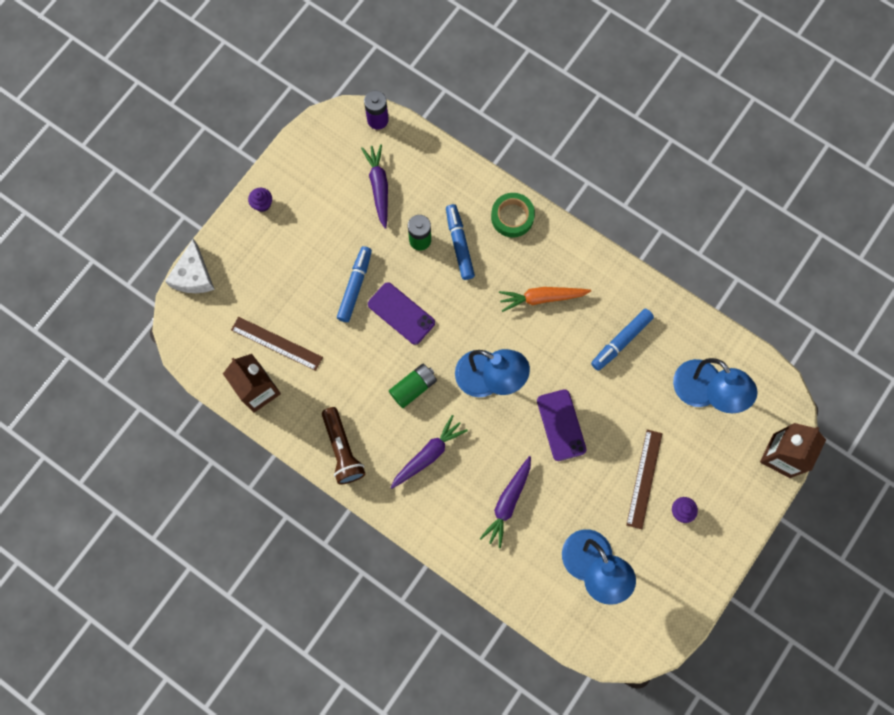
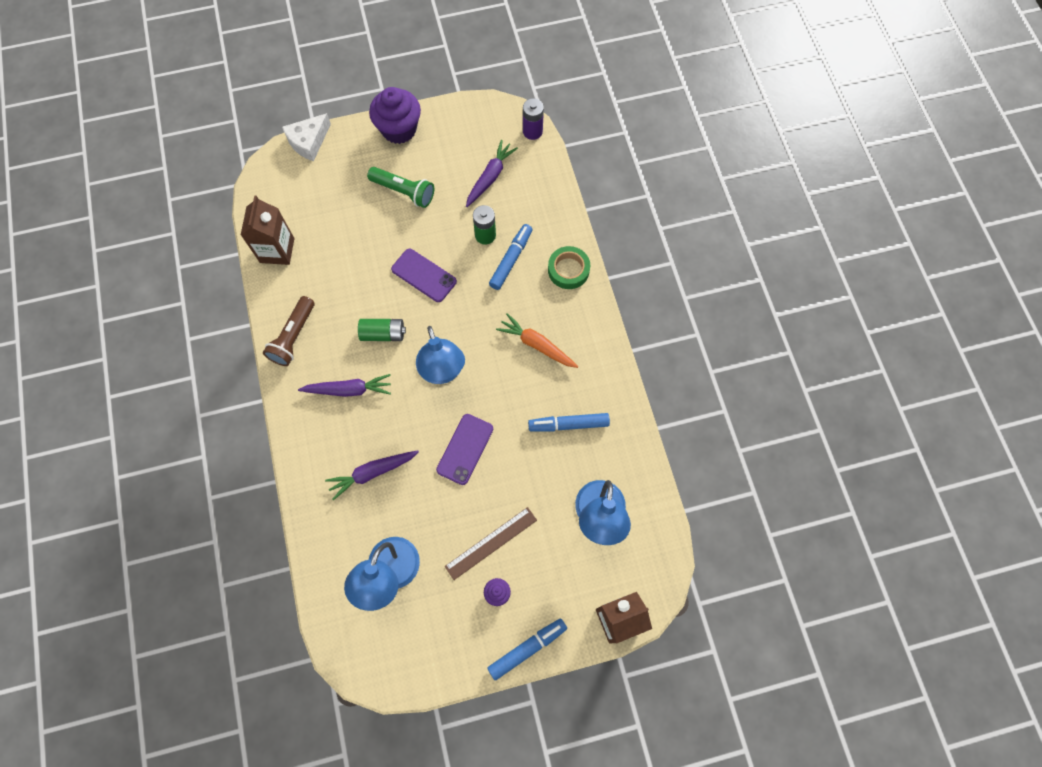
camera: 40 degrees right, 5 degrees down
brown ruler [231,317,323,371] -> none
purple cupcake [248,188,272,212] -> purple cupcake [369,87,421,144], size x2.28
blue marker [337,246,372,322] -> blue marker moved to [487,618,567,680]
purple phone [368,282,435,345] -> purple phone turned 45 degrees counterclockwise [391,249,457,302]
none -> green flashlight [367,167,434,208]

